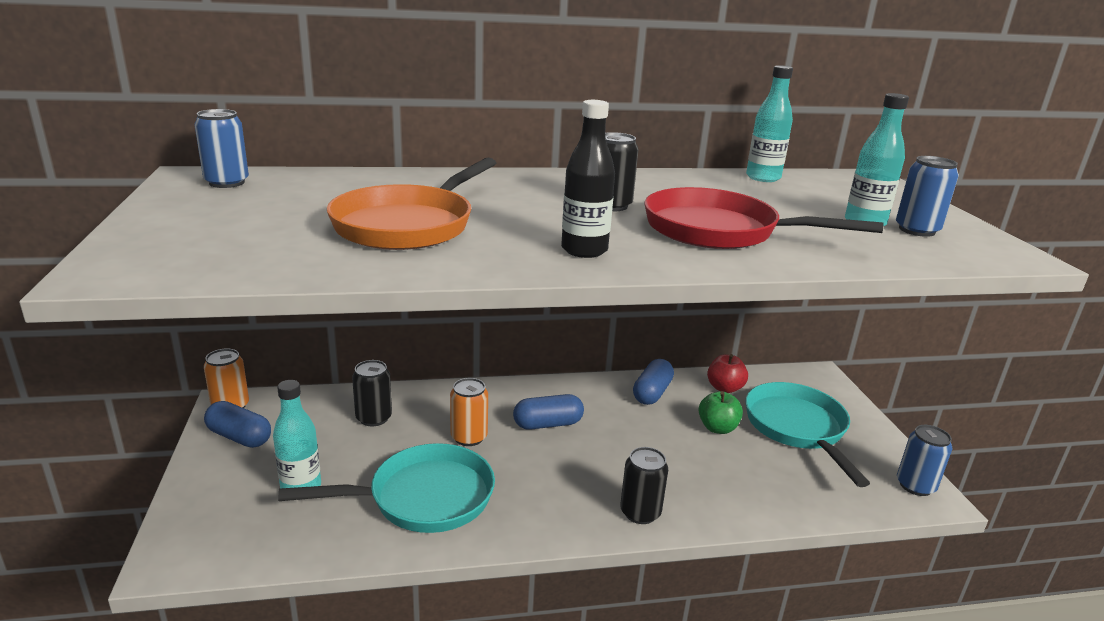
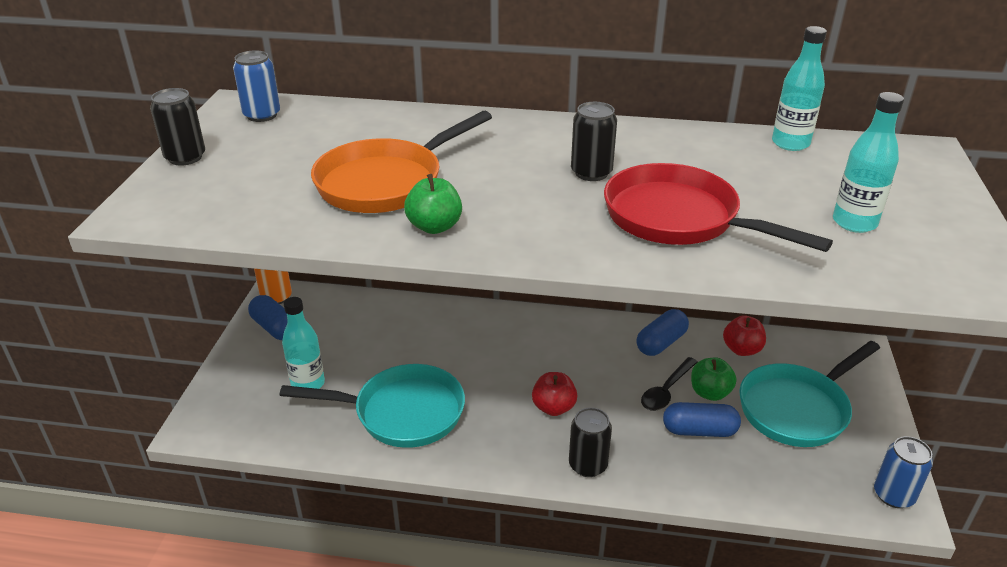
camera: 20 degrees right, 10 degrees up
black can [352,360,392,426] -> black can moved to [150,88,205,166]
orange can [450,378,488,446] -> none
blue capsule [513,394,584,430] -> blue capsule moved to [663,402,741,437]
black bottle [561,100,615,258] -> none
turquoise pan [745,382,870,487] -> turquoise pan turned 135 degrees counterclockwise [739,341,880,447]
blue can [896,156,959,237] -> none
none -> green apple [404,174,462,234]
none -> red apple [532,372,578,416]
none -> black spoon [641,357,697,411]

